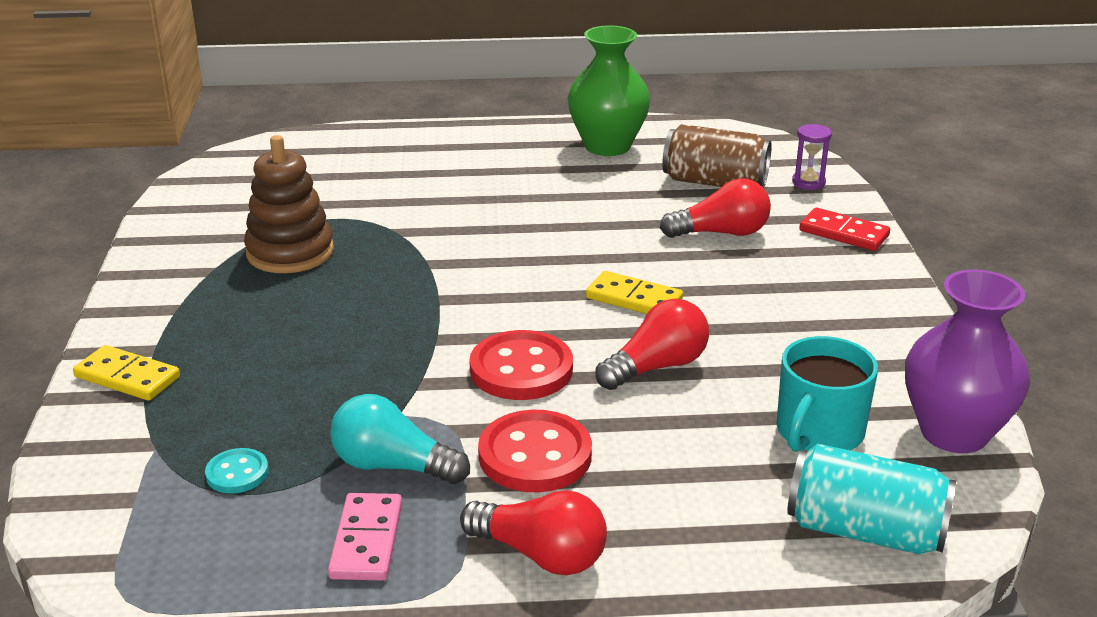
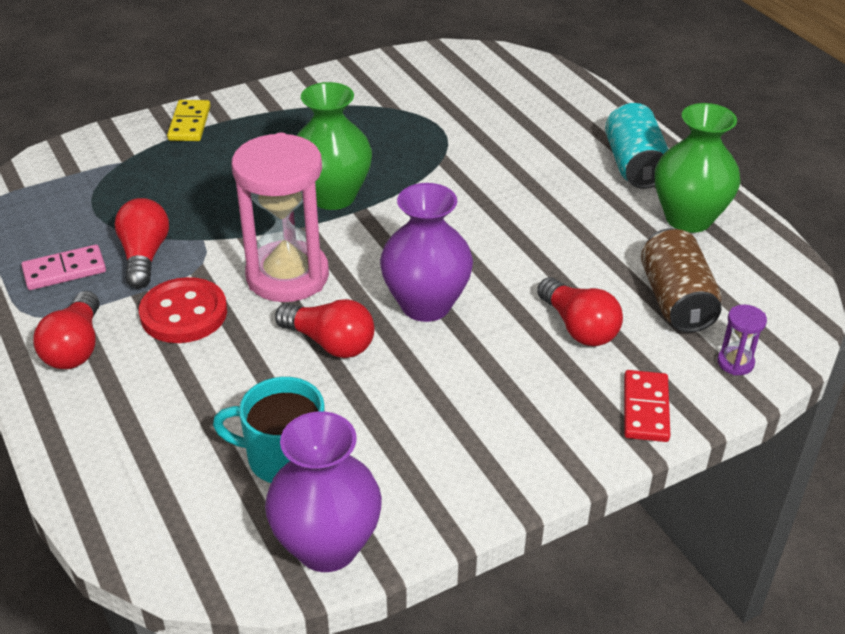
camera: 65 degrees right, 10 degrees up
turquoise button [205,448,269,494] -> none
brown stacking toy [244,135,334,273] -> none
turquoise light bulb [330,394,470,484] -> red light bulb [115,198,169,288]
red button [469,330,573,400] -> pink hourglass [232,133,329,302]
yellow domino [586,271,683,314] -> purple vase [380,183,473,322]
turquoise can [787,444,956,554] -> turquoise can moved to [605,103,669,189]
none -> green vase [297,82,372,210]

